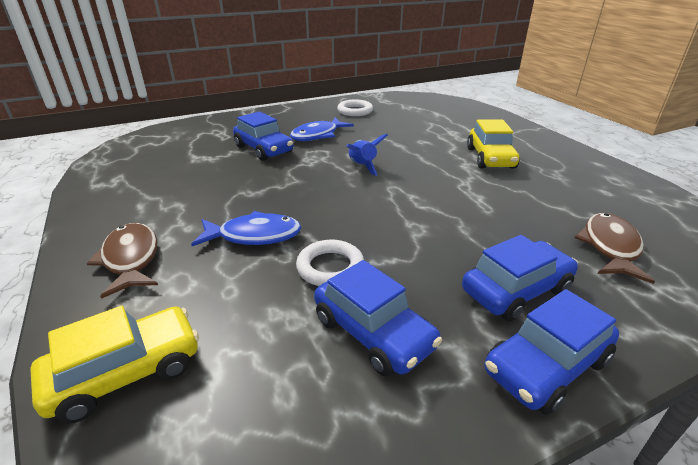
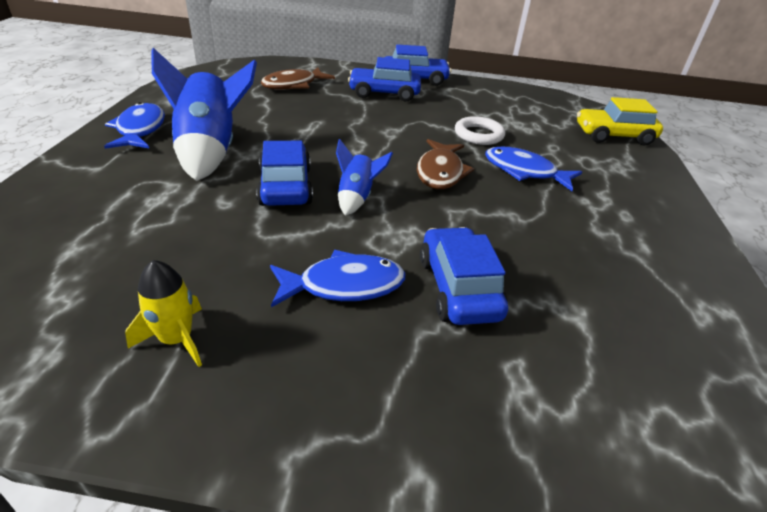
camera: 150 degrees left, 5 degrees up
brown fish [87,223,158,299] -> brown fish moved to [417,139,474,189]
blue car [314,260,442,377] -> blue car moved to [256,141,313,206]
white ring [337,99,373,116] -> yellow rocket [125,260,202,367]
yellow car [467,120,520,169] -> blue rocket [151,48,257,181]
none -> blue fish [104,102,165,149]

